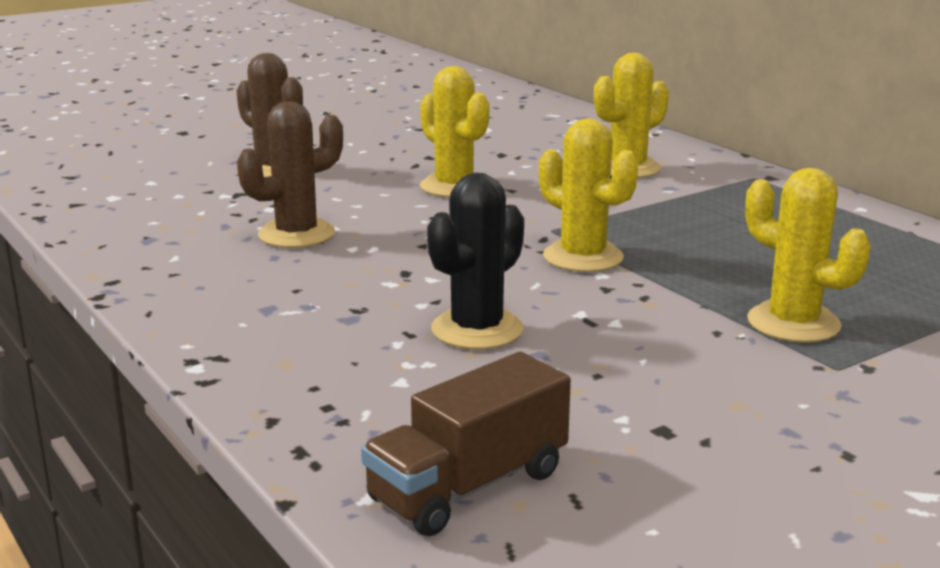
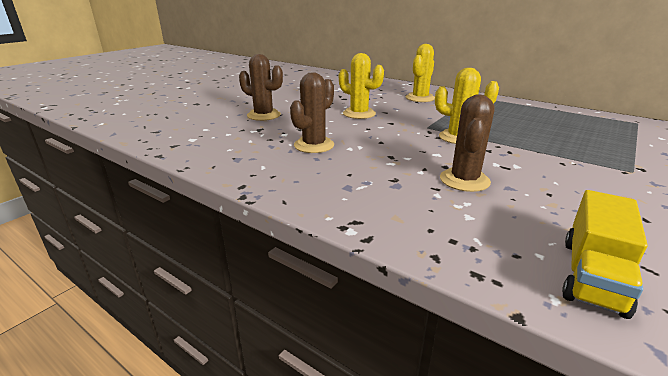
camera: 20 degrees left, 5 degrees up
brown truck [361,352,571,536] -> yellow truck [562,190,648,319]
black cactus [427,173,524,349] -> brown cactus [440,94,494,192]
yellow cactus [745,168,871,343] -> none

